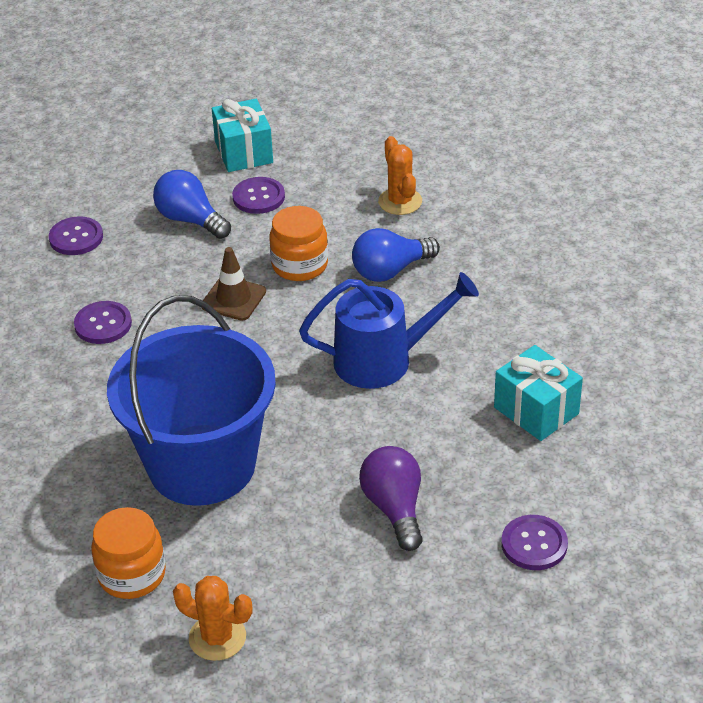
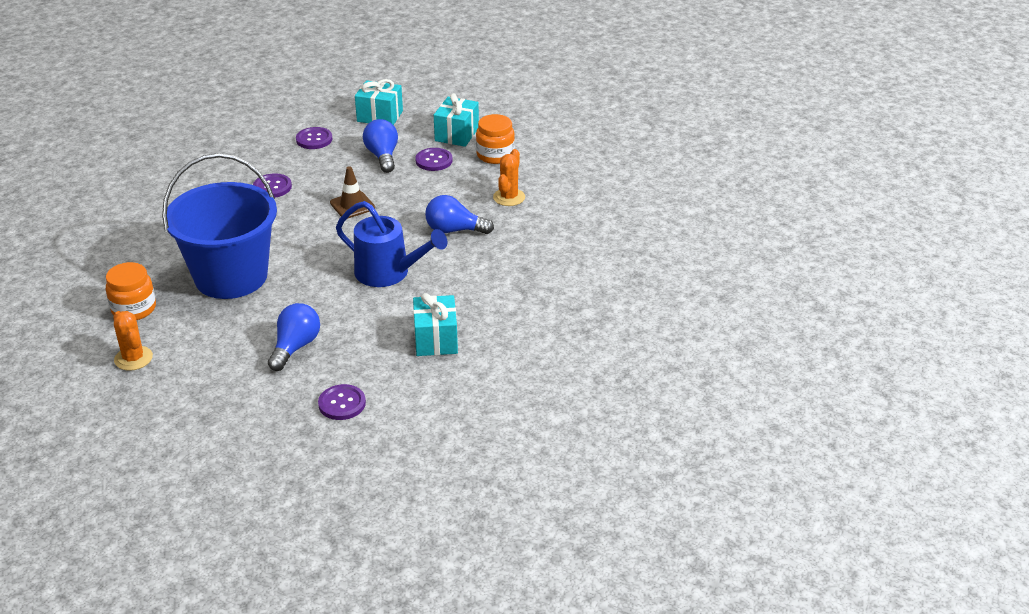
camera: 35 degrees right, 5 degrees down
orange jar [269,206,328,281] -> orange jar moved to [476,114,515,164]
purple light bulb [359,446,423,551] -> blue light bulb [268,303,320,371]
none -> turquoise gift [355,79,403,125]

